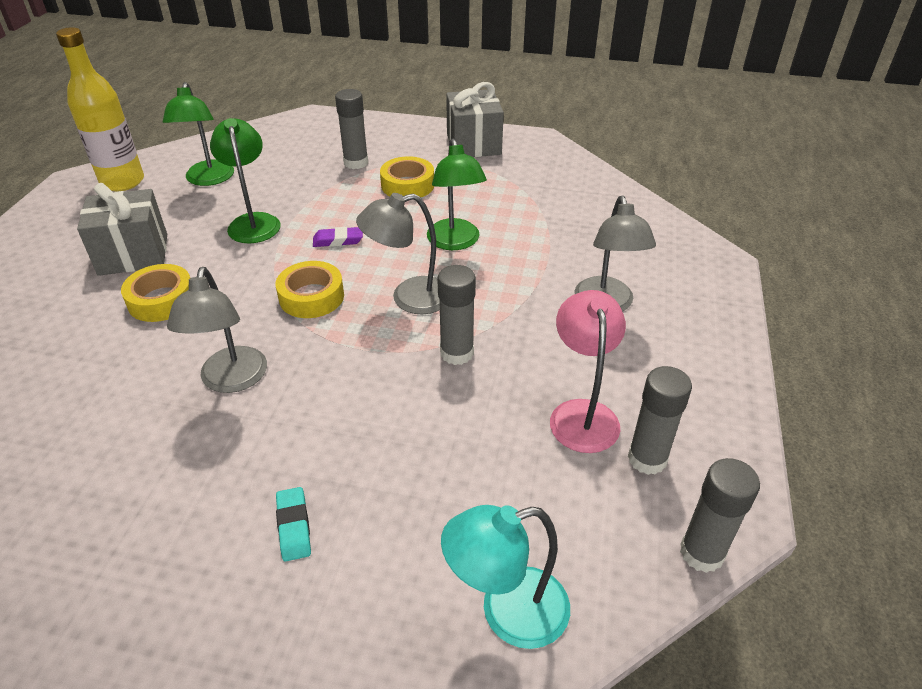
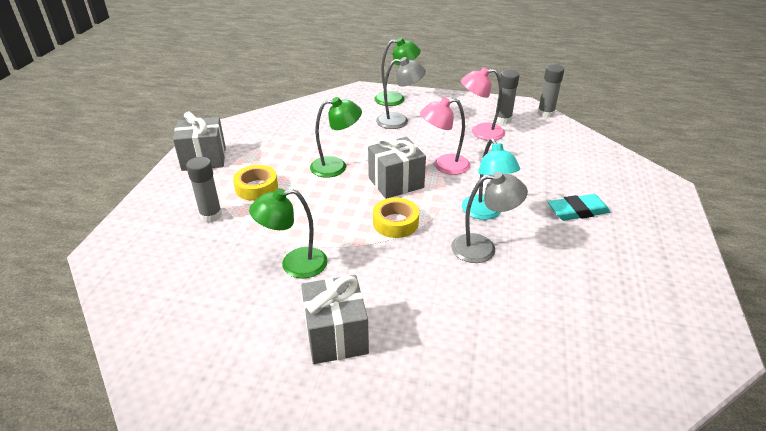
camera: 90 degrees left, 5 degrees down
yellow bottle [56,27,144,191] -> none
yellow tape [121,264,190,322] -> none
green lamp [163,82,234,186] -> green lamp moved to [374,38,421,106]
turquoise eraser [276,487,311,562] -> turquoise eraser [548,194,610,221], size x1.61
purple eraser [313,227,363,247] -> none
grey lamp [356,193,440,314] -> grey gift [368,135,426,199]
grey glue stick [437,265,476,365] -> pink lamp [420,97,470,175]
turquoise lamp [441,505,570,649] -> turquoise lamp moved to [462,138,520,220]

